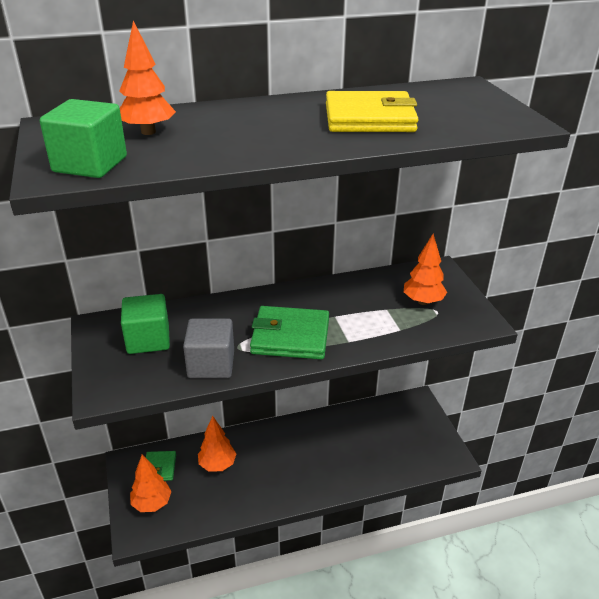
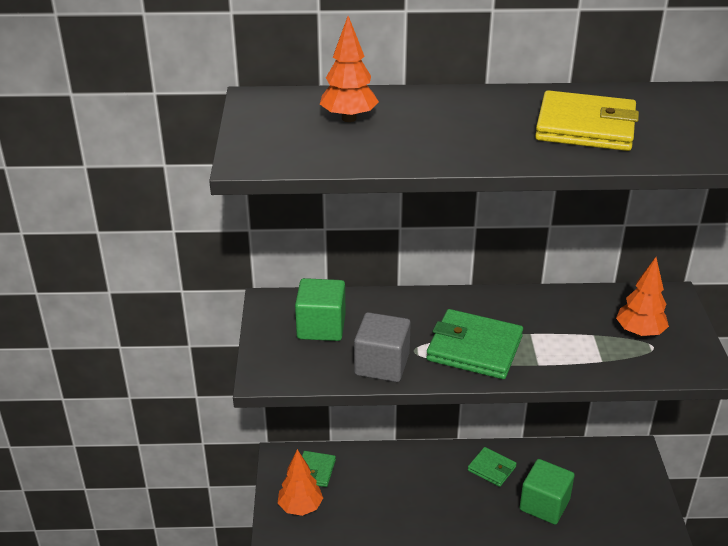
camera: 15 degrees right, 0 degrees up
green cube [40,99,127,178] -> green cube moved to [519,459,575,525]
orange tree [198,416,236,471] -> none
none -> green wallet [468,447,517,487]

